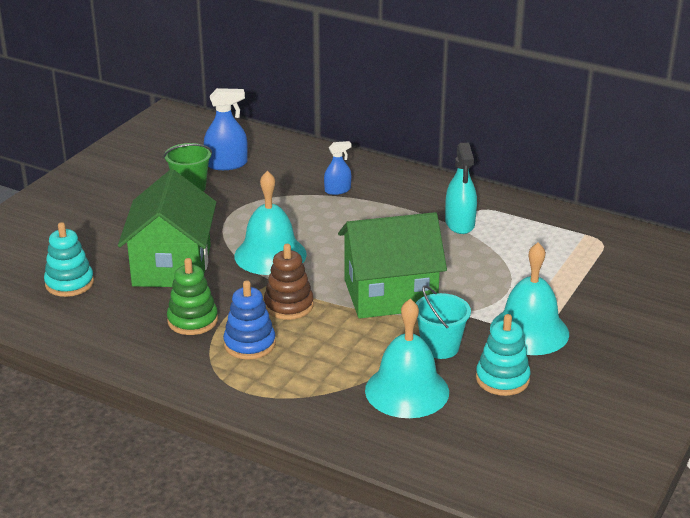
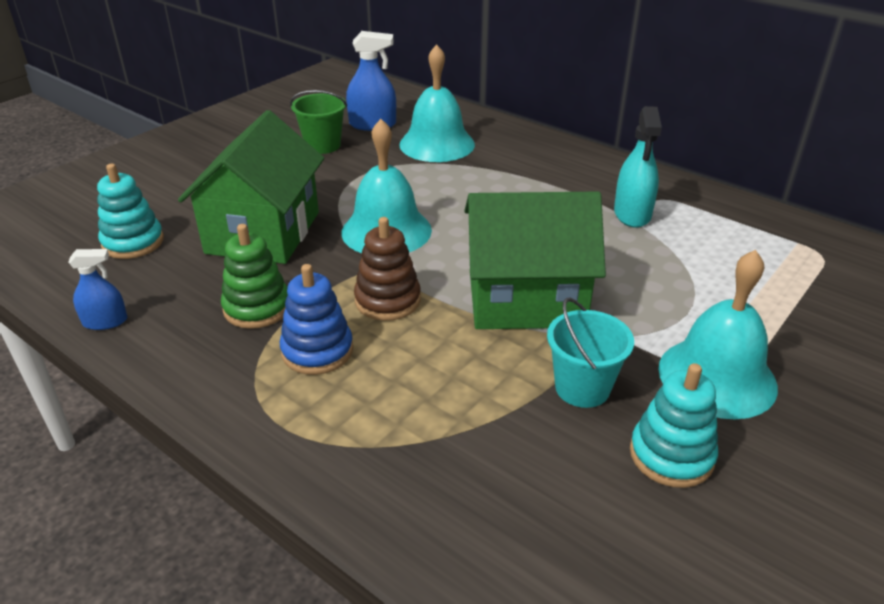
camera: 10 degrees right, 5 degrees up
blue spray bottle [324,141,352,195] -> blue spray bottle moved to [68,249,127,330]
turquoise bell [365,299,449,418] -> turquoise bell moved to [399,44,475,162]

